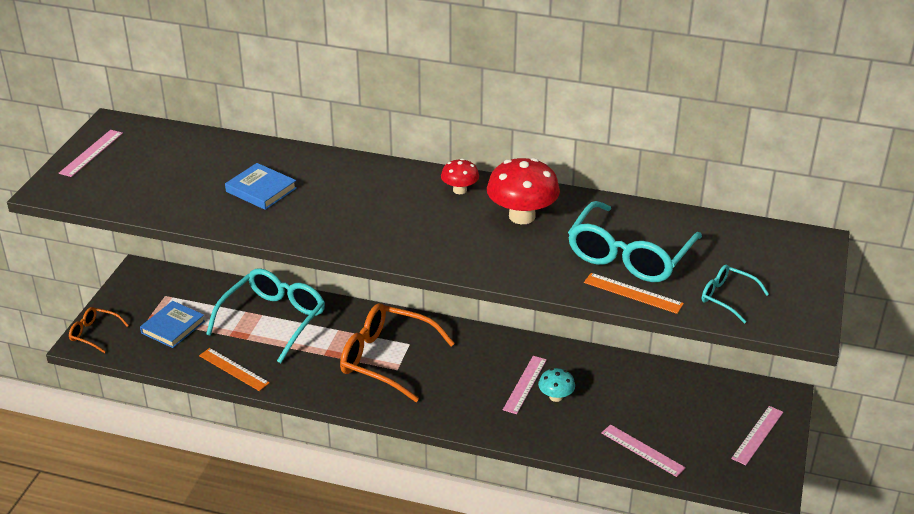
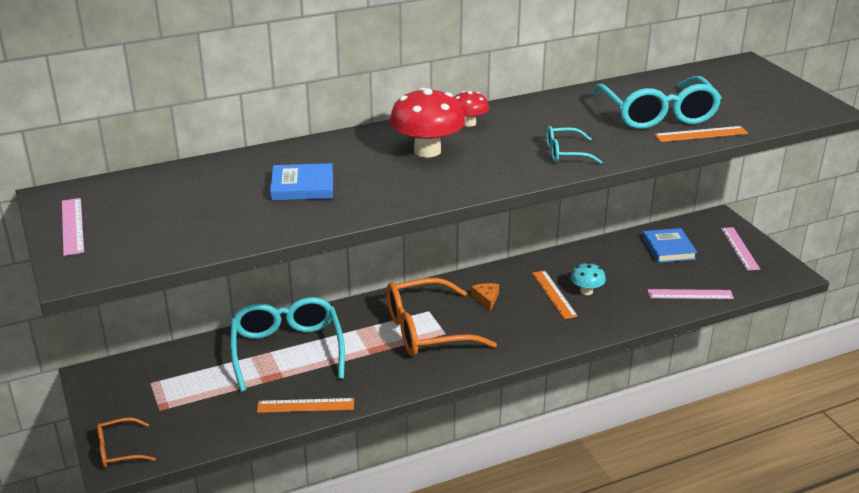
camera: 40 degrees left, 5 degrees down
blue book [140,301,205,348] -> blue book moved to [642,228,697,263]
red mushroom [487,158,560,224] -> red mushroom moved to [390,88,465,157]
pink ruler [503,356,547,414] -> orange ruler [532,271,578,319]
turquoise glasses [702,265,769,323] -> turquoise glasses moved to [547,126,602,164]
none -> orange cheese [471,283,499,311]

